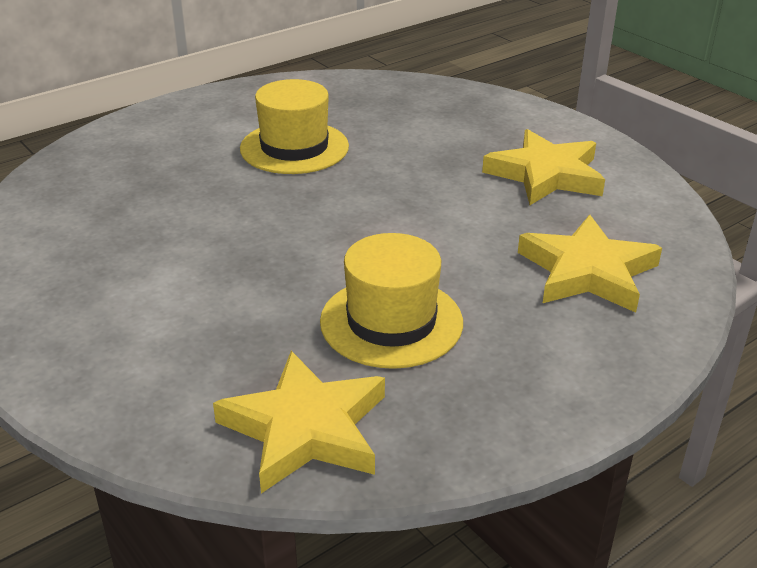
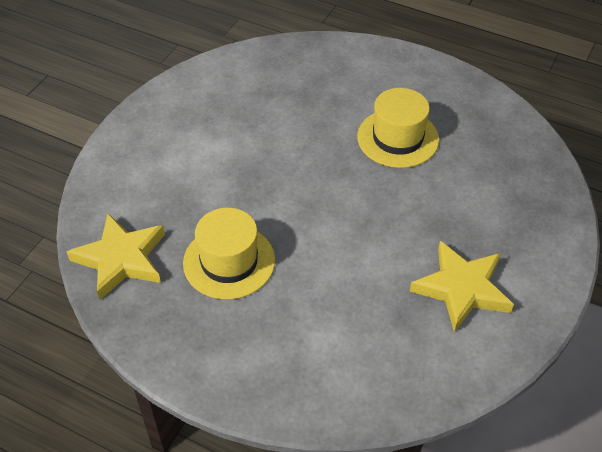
camera: 65 degrees right, 15 degrees up
yellow star [518,215,662,313] -> none

